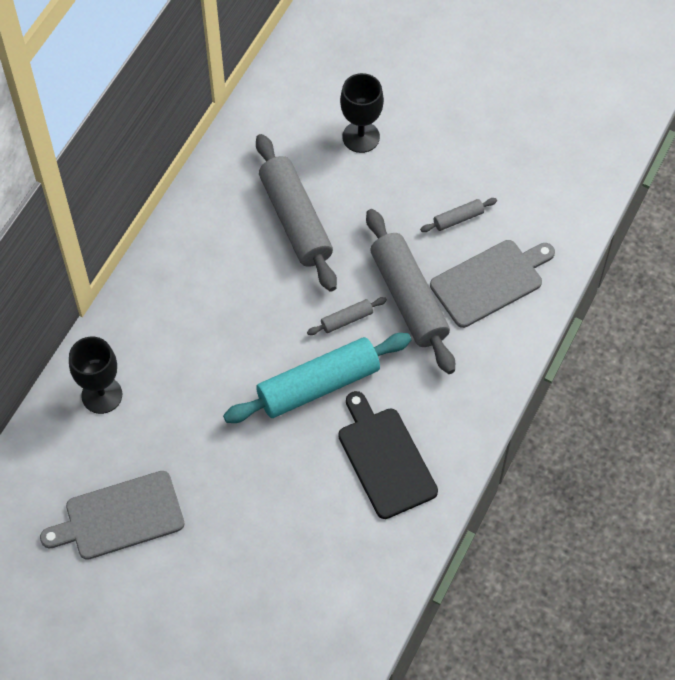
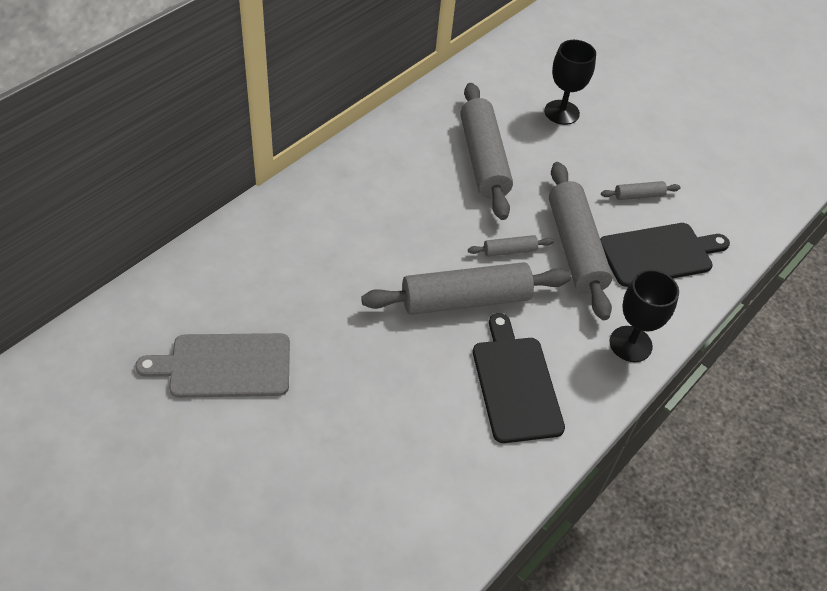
camera: 10 degrees right, 10 degrees down
black goblet [69,337,122,414] -> black goblet moved to [609,270,679,362]
turquoise rolling pin [223,333,411,423] -> grey rolling pin [361,262,571,315]
grey cutting board [430,240,555,328] -> black cutting board [600,223,730,287]

